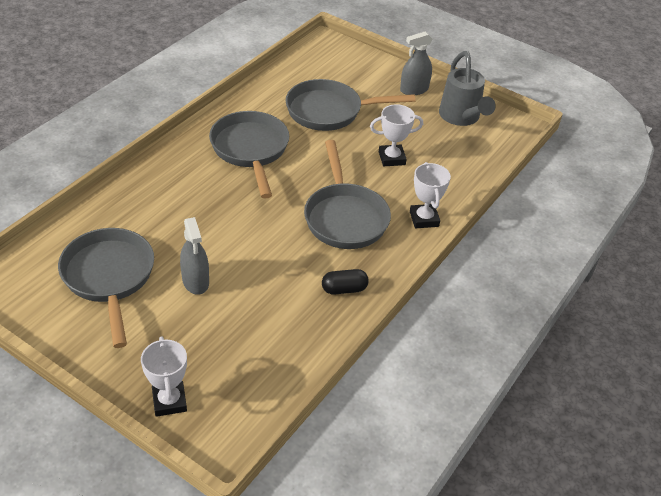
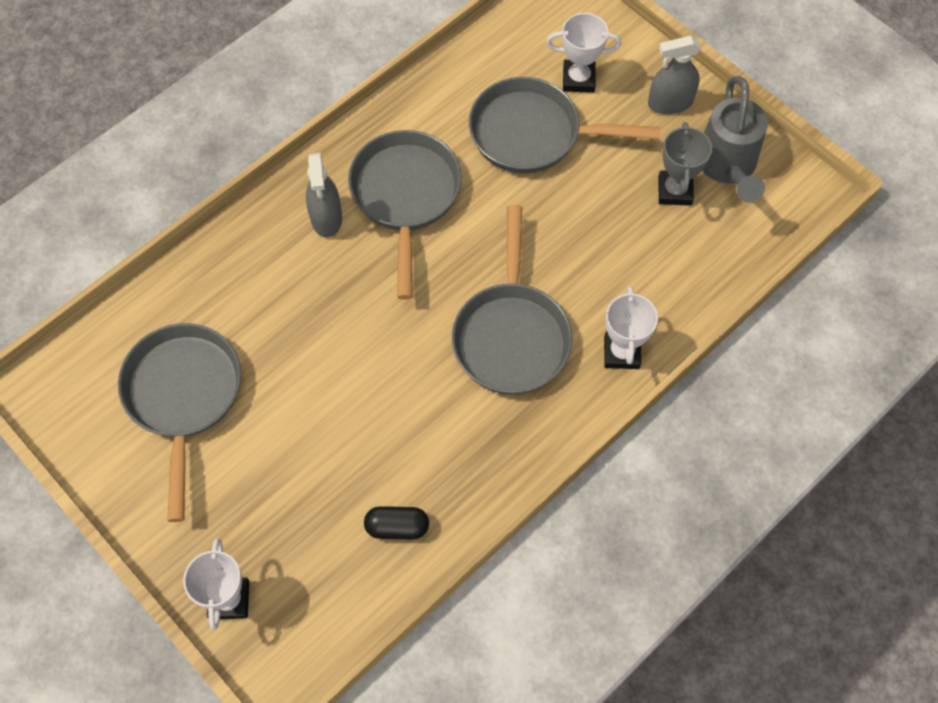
camera: 15 degrees right, 20 degrees up
grey spray bottle [180,217,209,295] -> grey spray bottle moved to [306,153,342,238]
black capsule [322,269,369,295] -> black capsule moved to [364,506,429,540]
white trophy [370,104,423,166] -> white trophy moved to [546,13,621,93]
none -> grey trophy [658,122,712,206]

